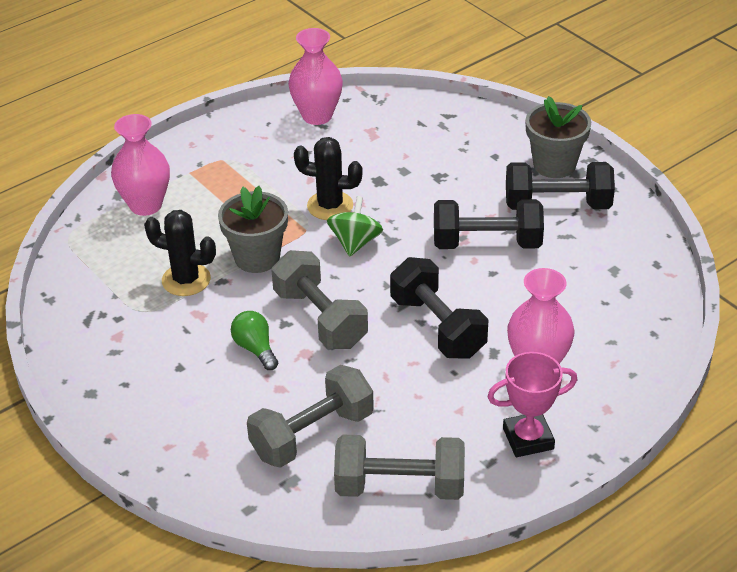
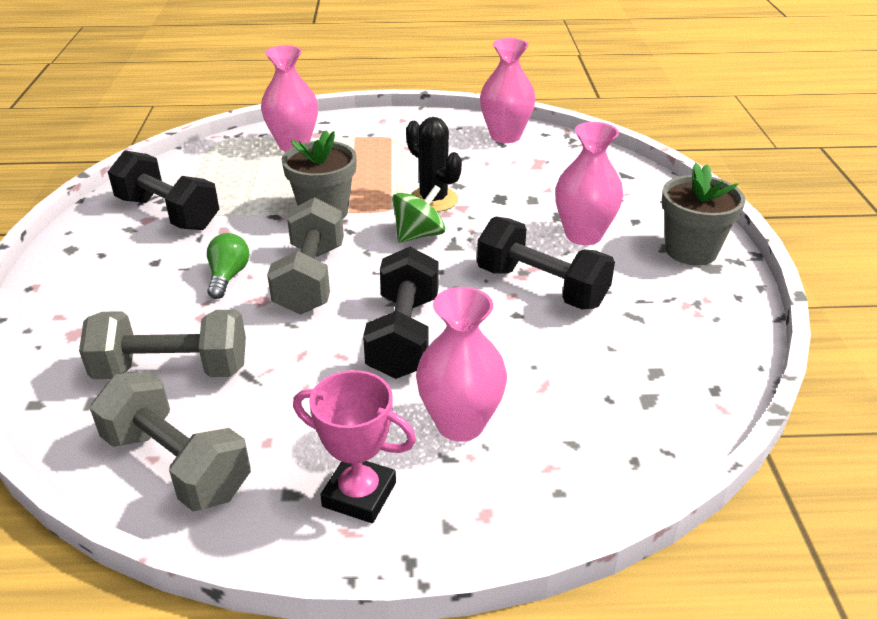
camera: 35 degrees right, 5 degrees down
black cactus [144,210,216,296] -> none
black dumbbell [506,162,615,210] -> black dumbbell moved to [108,150,219,230]
none -> pink vase [555,122,623,245]

